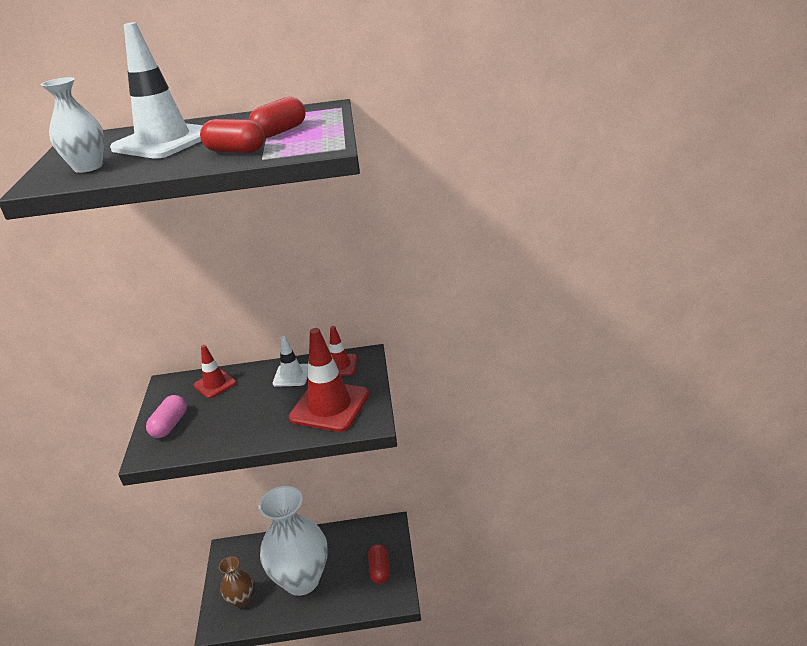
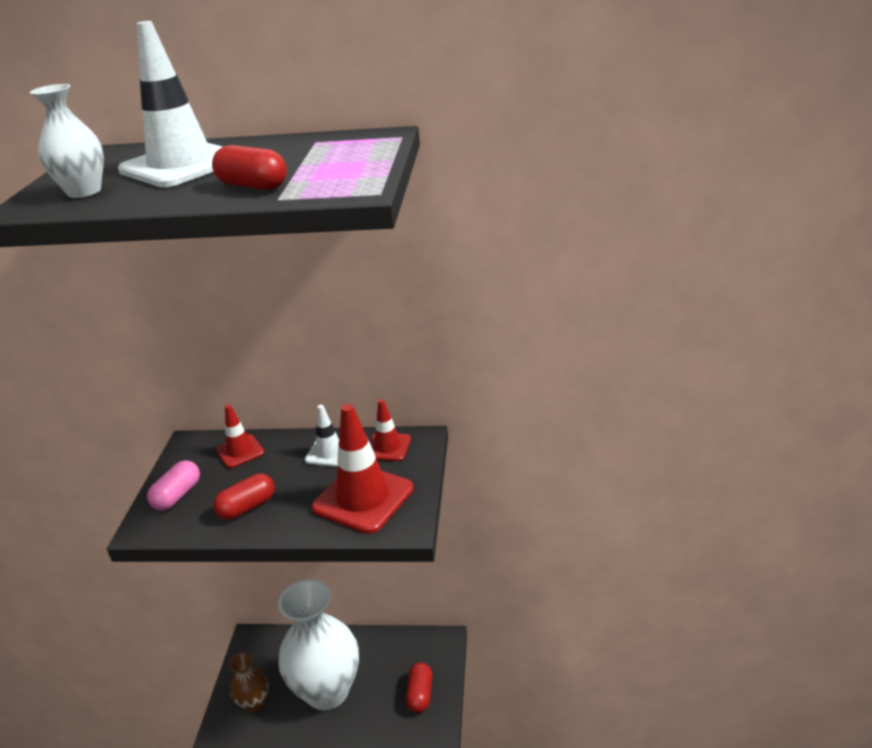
camera: 10 degrees right, 0 degrees up
red capsule [249,97,306,138] -> red capsule moved to [213,473,275,520]

